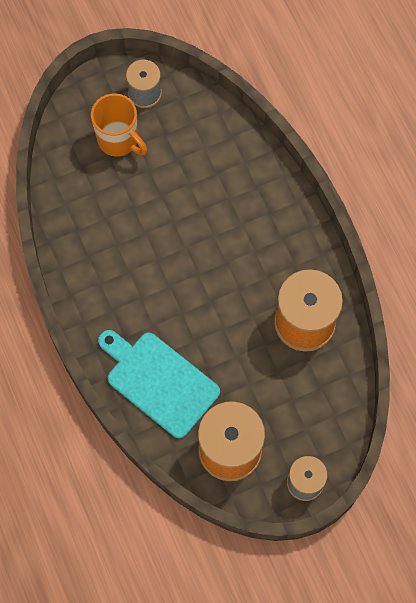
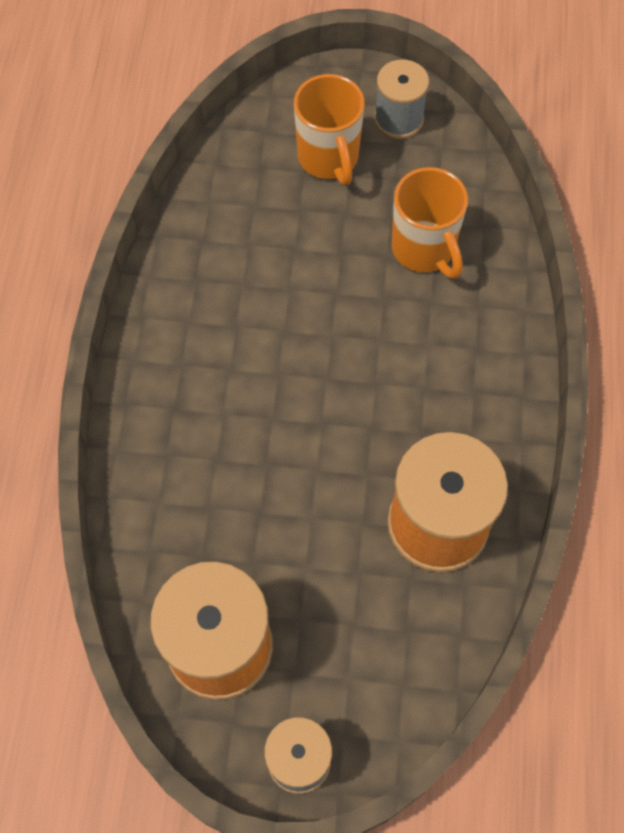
camera: 30 degrees right, 5 degrees down
turquoise cutting board [98,330,220,438] -> none
none -> orange mug [391,167,468,279]

